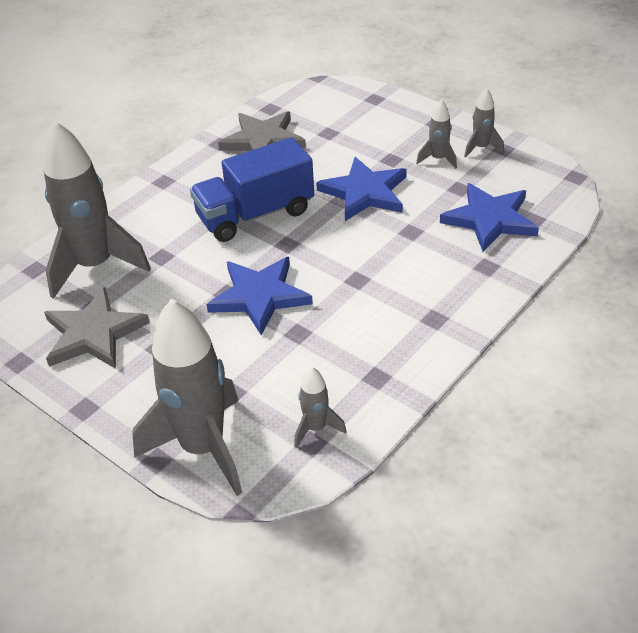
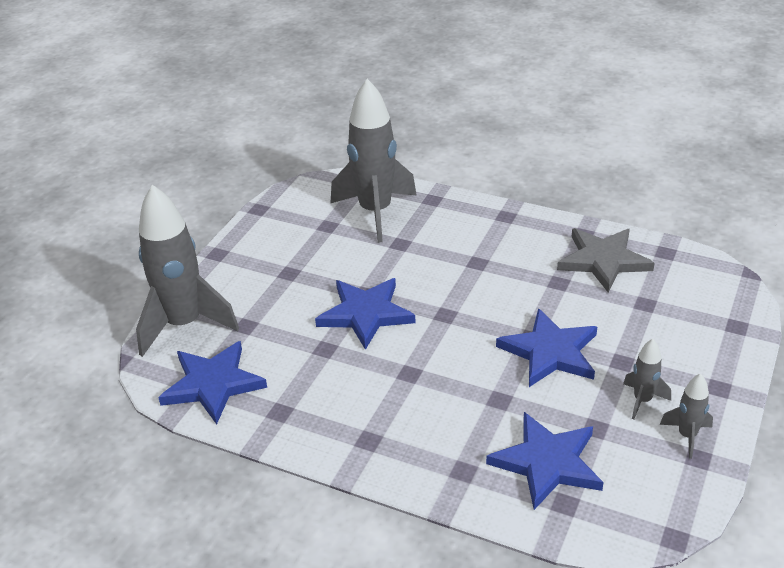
camera: 75 degrees right, 5 degrees down
grey star [44,287,150,369] -> none
blue truck [190,137,314,242] -> none
grey rocket [294,367,346,448] -> blue star [158,341,267,424]

